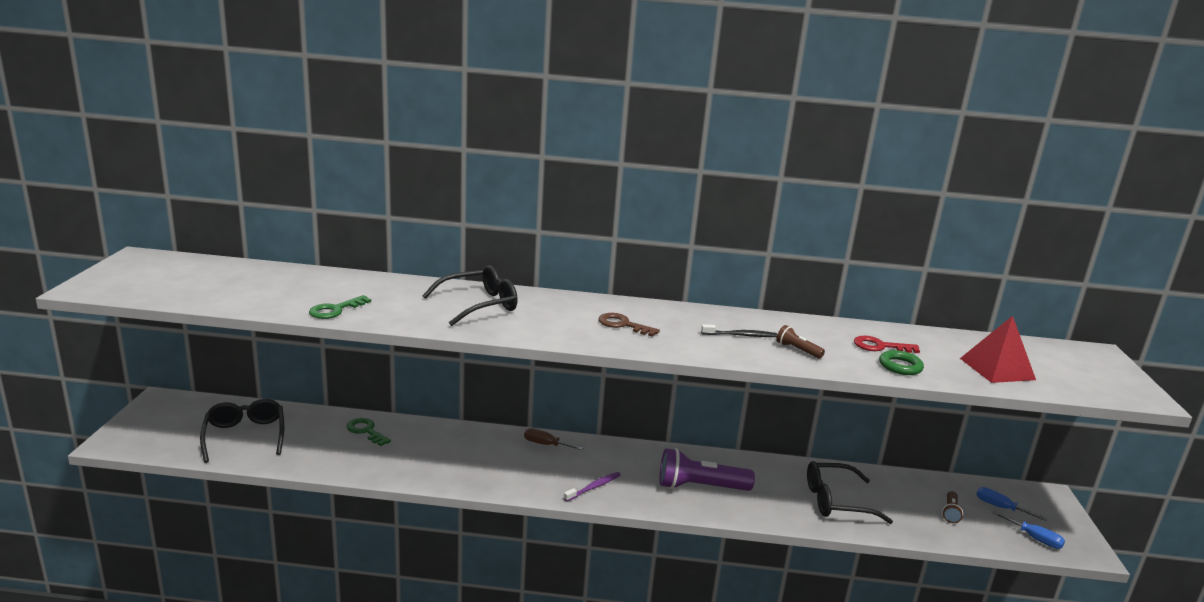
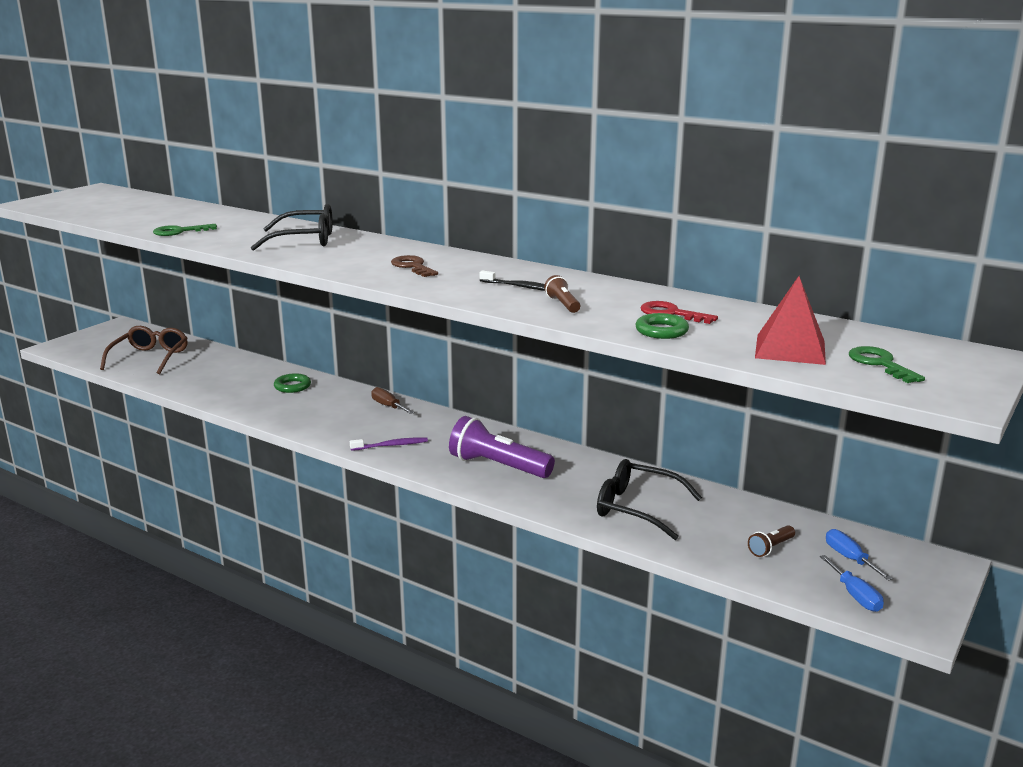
camera: 30 degrees right, 0 degrees up
black glasses [200,399,284,463] -> brown glasses [100,326,188,374]
green key [347,418,391,446] -> green key moved to [849,346,925,383]
none -> green ring [274,373,311,393]

